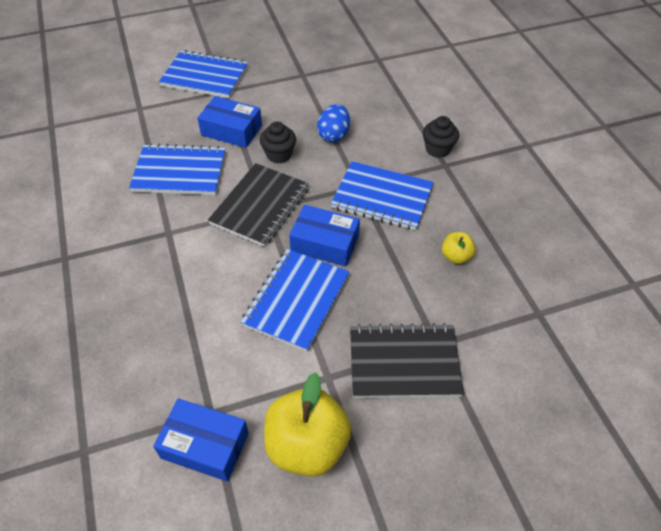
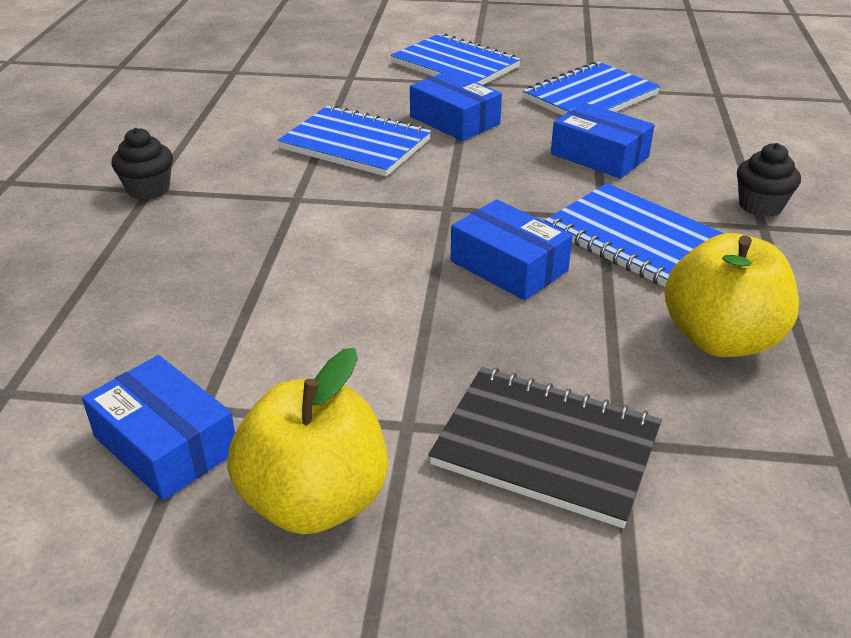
camera: 25 degrees right, 15 degrees down
black notebook [208,163,309,247] -> none
blue notebook [241,249,350,352] -> blue notebook moved to [523,61,661,116]
black cupcake [260,121,296,164] -> black cupcake moved to [112,128,173,200]
blue egg [317,104,350,142] -> blue box [551,102,655,179]
yellow apple [442,232,476,264] -> yellow apple [665,233,799,357], size x2.08

